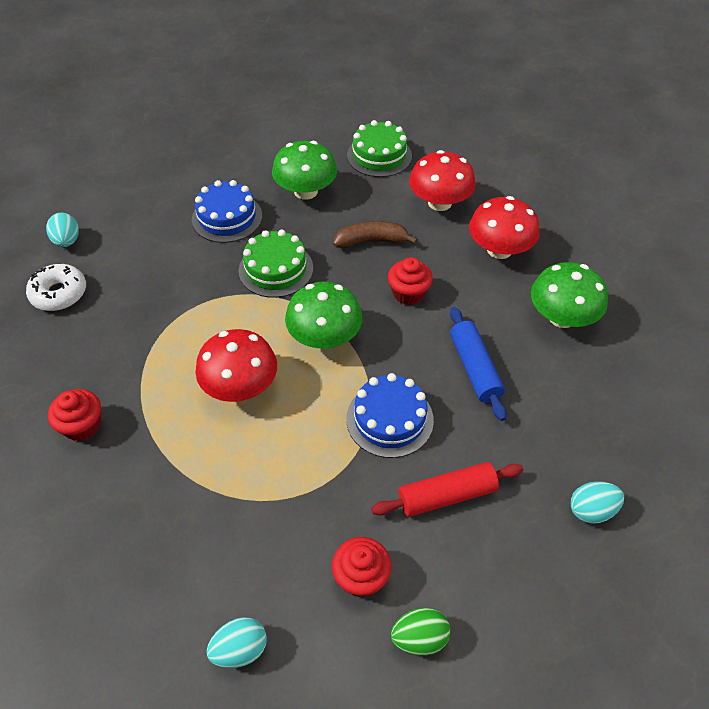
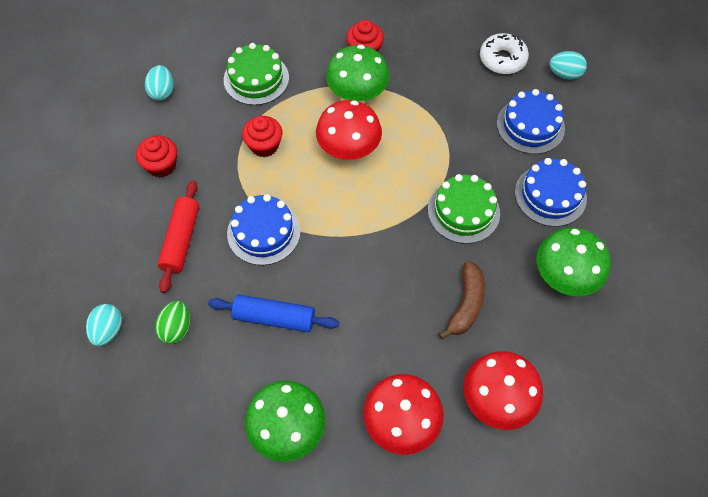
camera: 115 degrees right, 10 degrees up
green mushroom [285,282,363,349] -> green mushroom moved to [326,45,389,102]
green cake [347,120,412,177] -> green cake moved to [224,43,289,105]
red cupcake [388,257,433,305] -> red cupcake moved to [242,116,283,157]
green egg [391,607,450,656] -> green egg moved to [155,301,190,344]
none -> blue cake [497,89,565,154]

